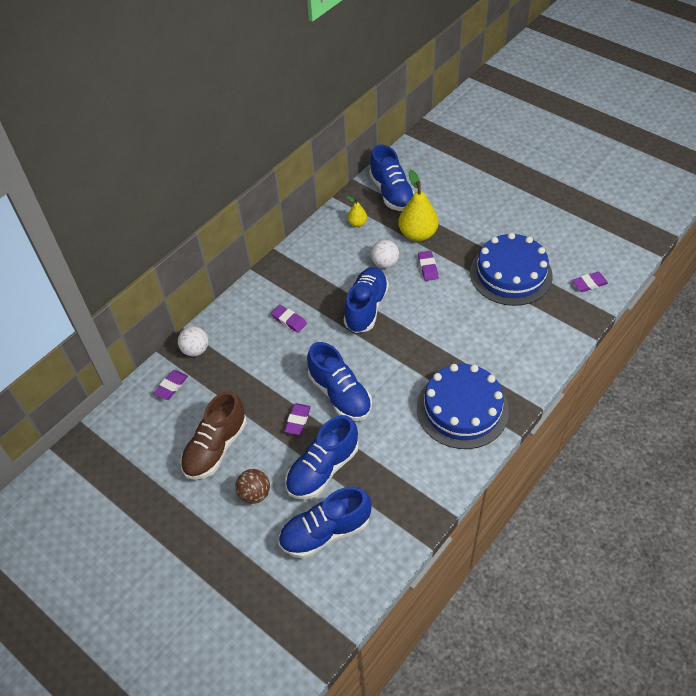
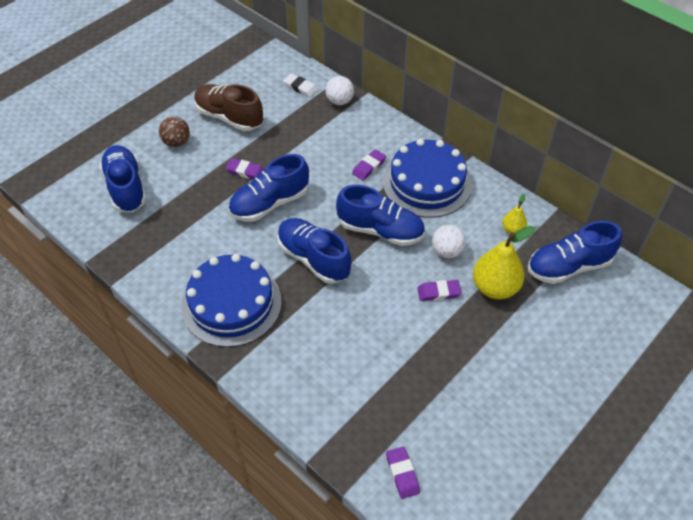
camera: 90 degrees right, 0 degrees up
purple eraser [153,370,188,400] -> white eraser [283,73,318,97]
blue shoe [286,415,358,499] -> blue shoe moved to [277,218,352,284]
blue cake [470,233,553,306] -> blue cake moved to [383,139,472,218]

